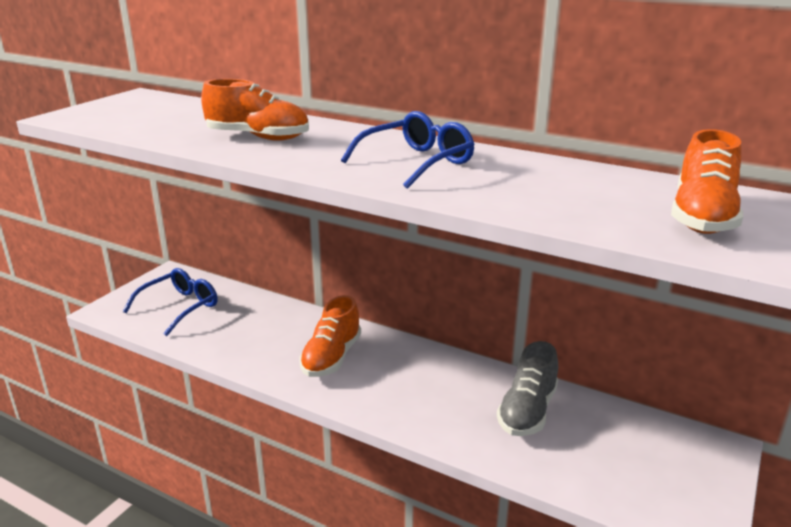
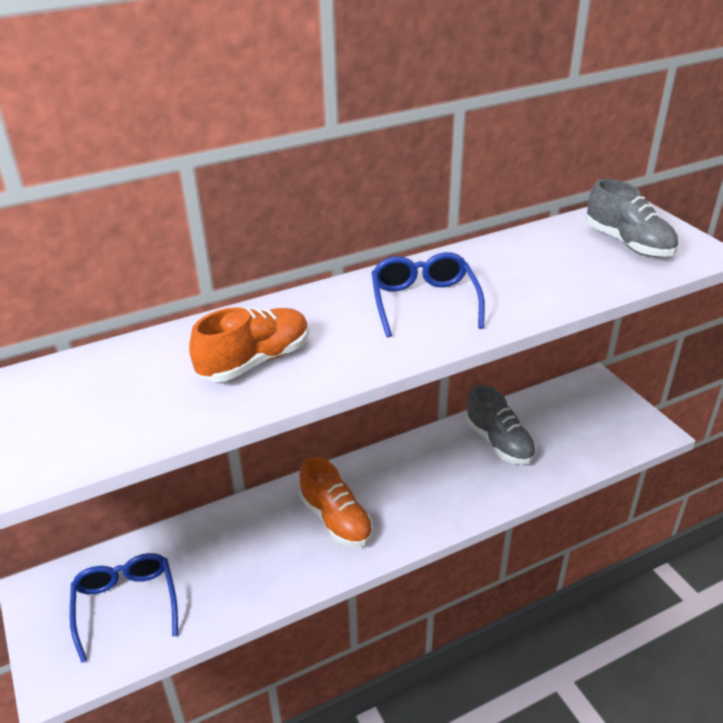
camera: 55 degrees left, 10 degrees up
orange shoe [671,129,743,234] -> grey shoe [586,179,678,257]

